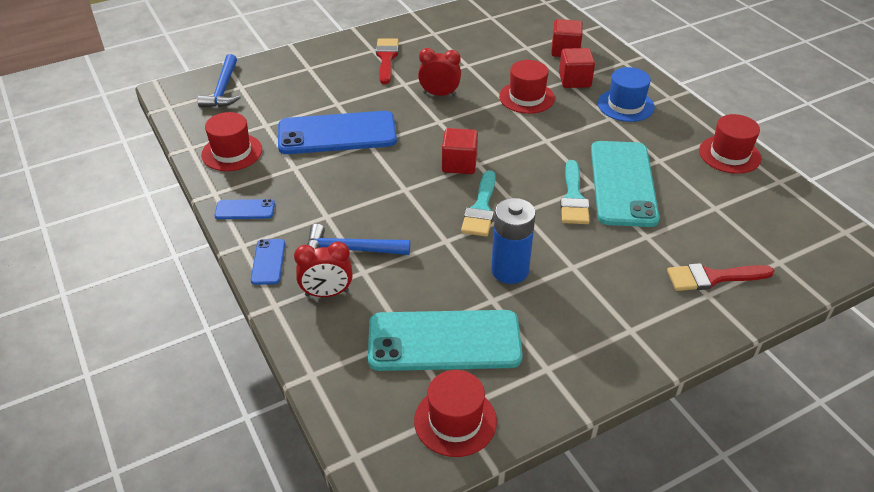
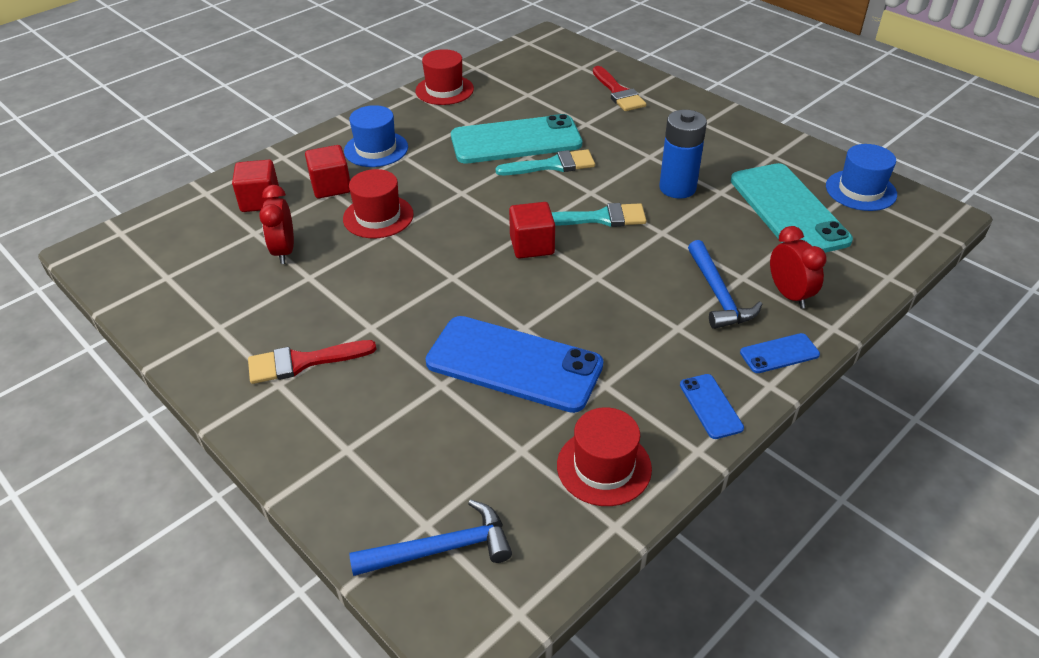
camera: 105 degrees left, 0 degrees up
blue phone [278,111,397,154] -> blue phone turned 45 degrees counterclockwise [425,316,603,413]
red hat [414,370,497,457] -> blue hat [826,144,897,211]
red clock [418,48,461,96] -> red clock moved to [259,185,294,264]

